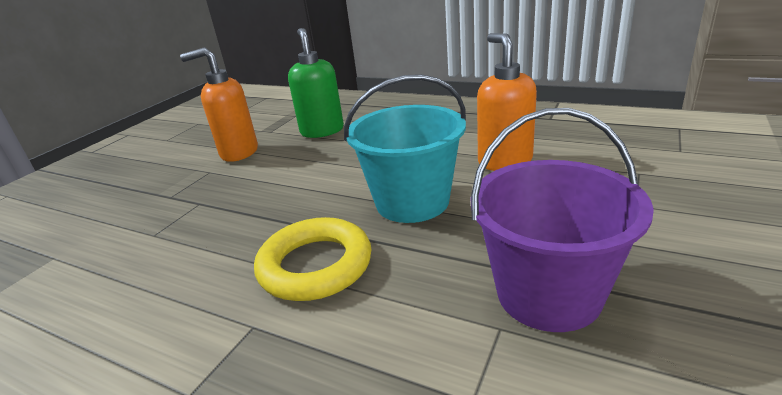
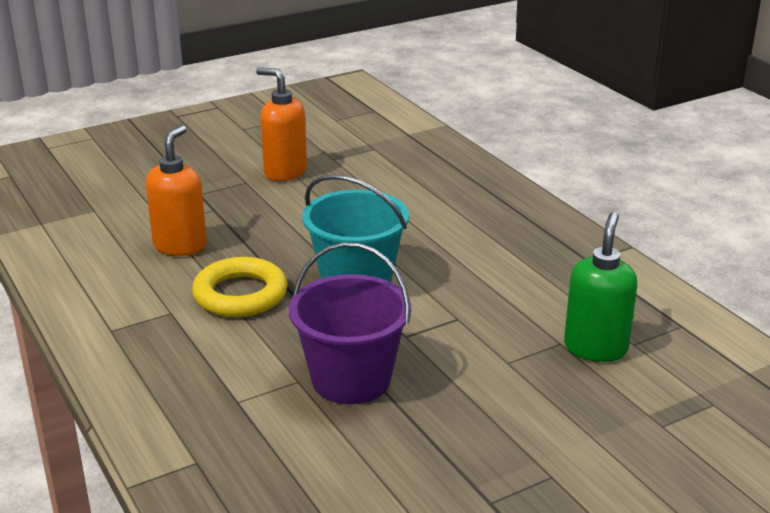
camera: 30 degrees right, 0 degrees up
green soap dispenser [288,28,344,138] -> green soap dispenser moved to [564,212,637,362]
orange soap dispenser [477,33,537,171] -> orange soap dispenser moved to [146,125,207,256]

